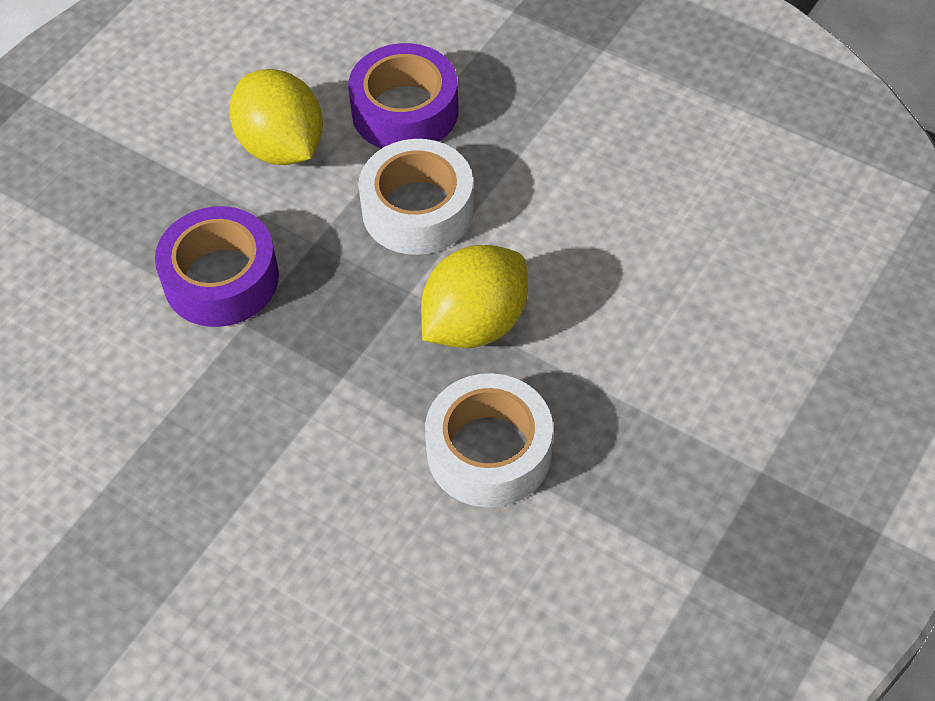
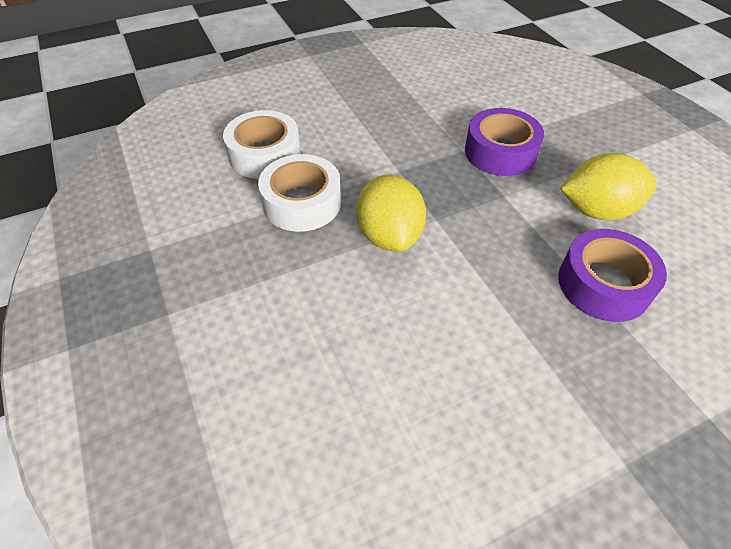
camera: 120 degrees right, 5 degrees down
white tape [358,139,474,255] -> white tape moved to [223,110,301,179]

